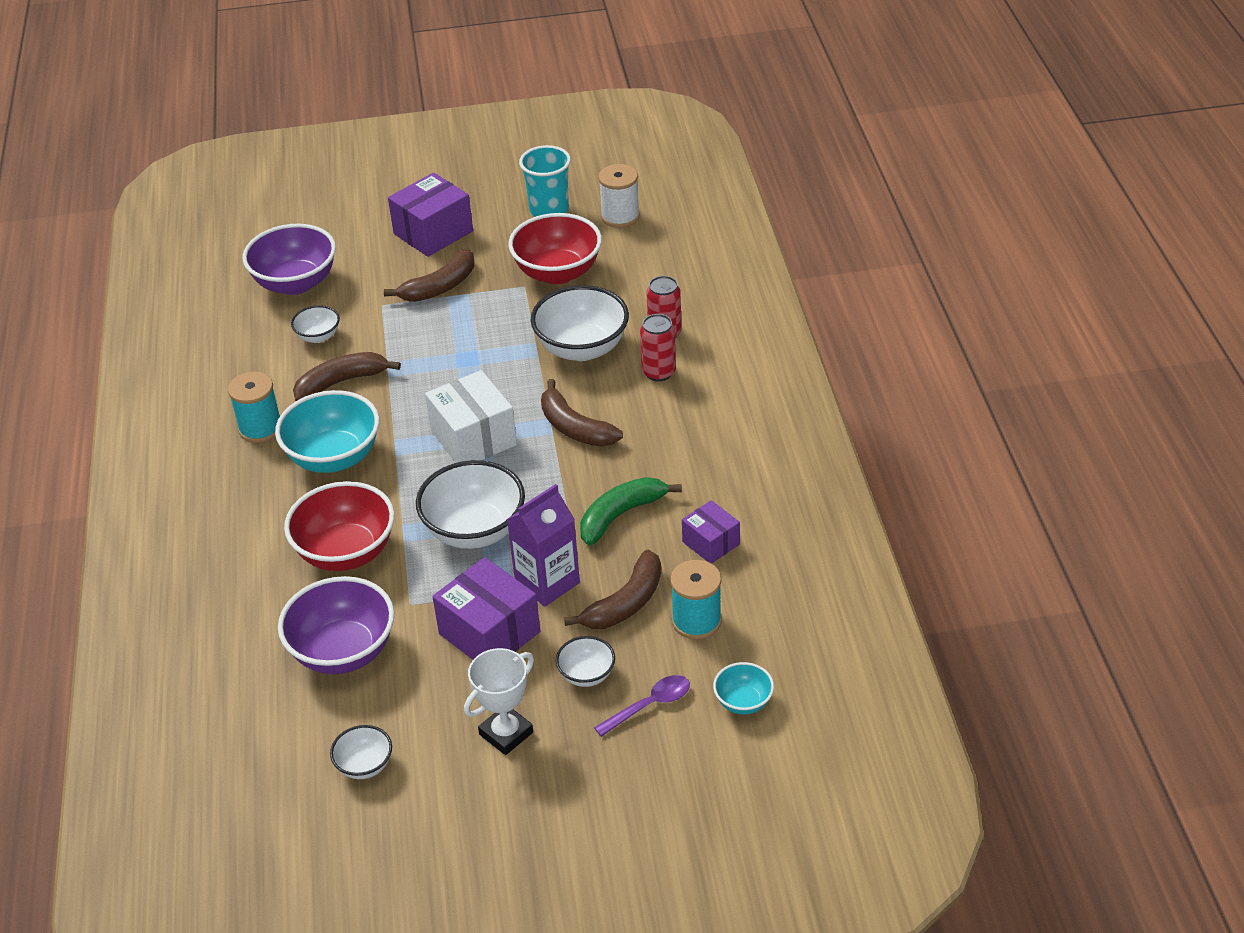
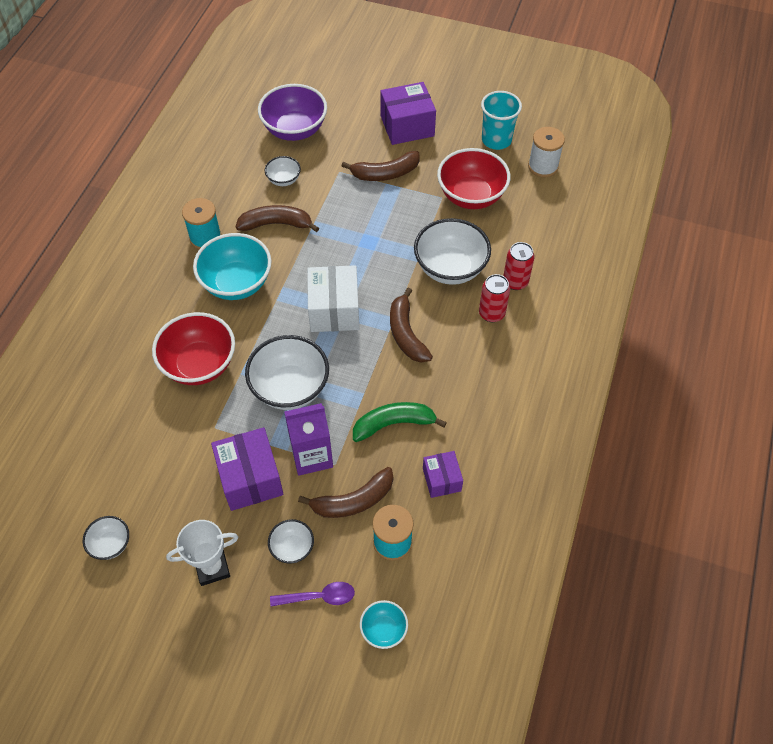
camera: 25 degrees right, 15 degrees up
purple bowl [278,576,394,674] -> none

